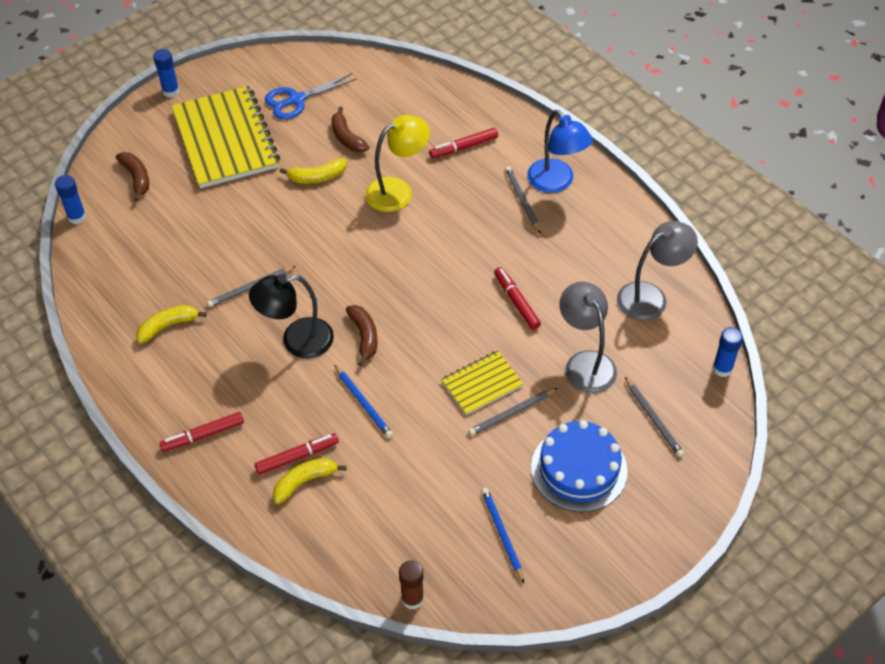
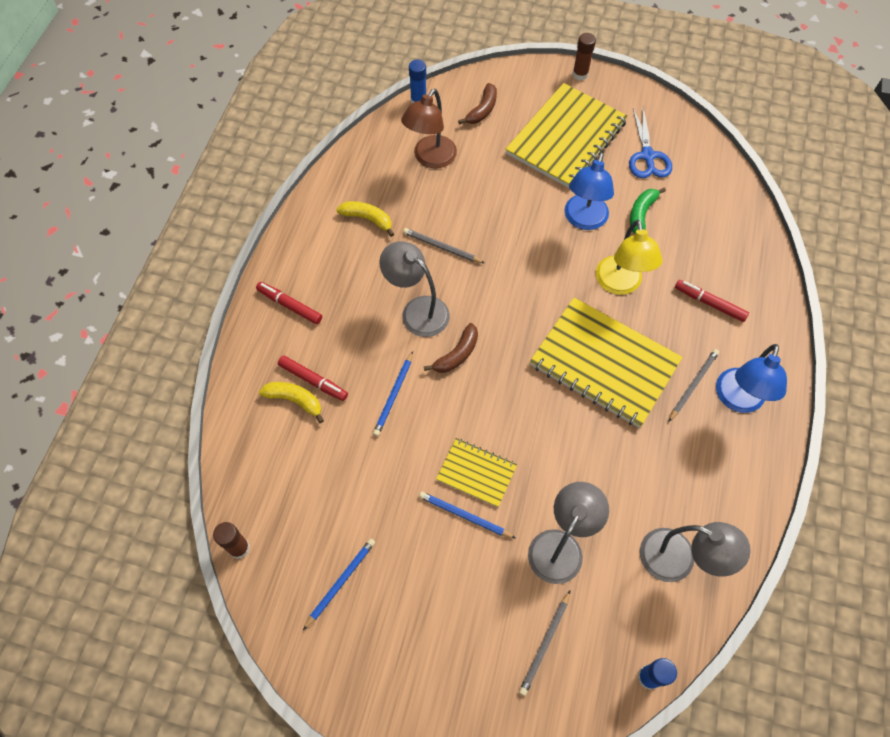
camera: 55 degrees right, 10 degrees up
blue glue stick [153,49,179,97] -> brown glue stick [572,33,596,80]
black lamp [249,274,334,358] -> grey lamp [379,241,450,337]
blue scissors [265,73,356,119] -> blue scissors turned 120 degrees counterclockwise [629,107,672,178]
yellow banana [280,158,347,184] -> blue lamp [564,152,614,230]
brown banana [331,107,369,152] -> green banana [630,188,666,234]
yellow lamp [365,115,430,212] -> yellow lamp turned 60 degrees clockwise [596,220,663,295]
grey pencil [469,388,558,436] -> blue pencil [419,491,515,538]
red marker [494,267,541,330] -> none
blue cake [531,420,628,512] -> none
none -> brown lamp [401,89,457,168]
none -> yellow notebook [530,298,683,428]

